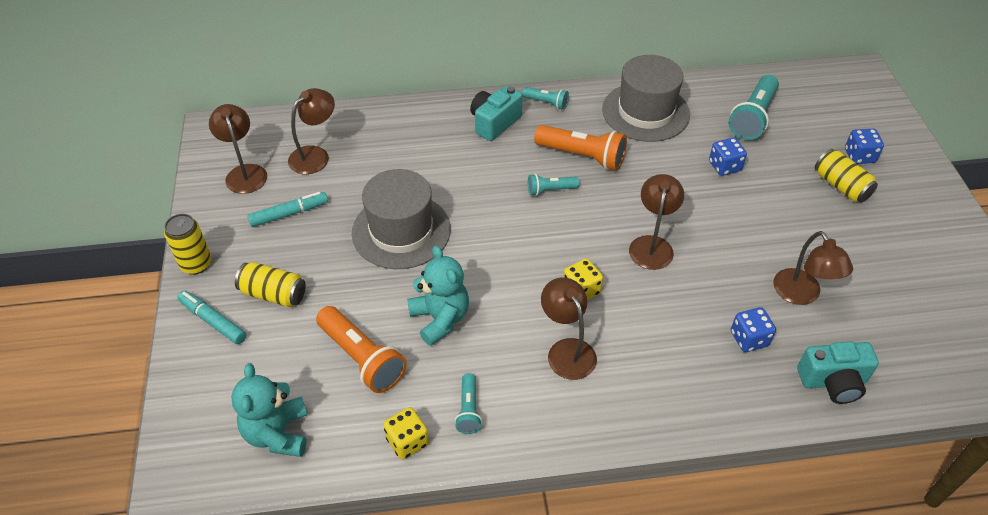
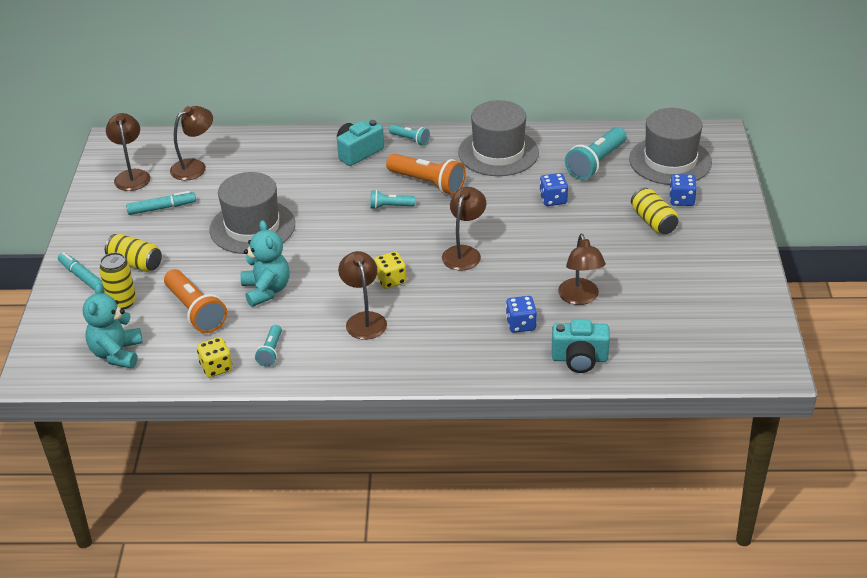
camera: 10 degrees right, 10 degrees down
yellow can [164,214,212,274] -> yellow can moved to [99,252,136,309]
none -> grey hat [629,108,712,185]

